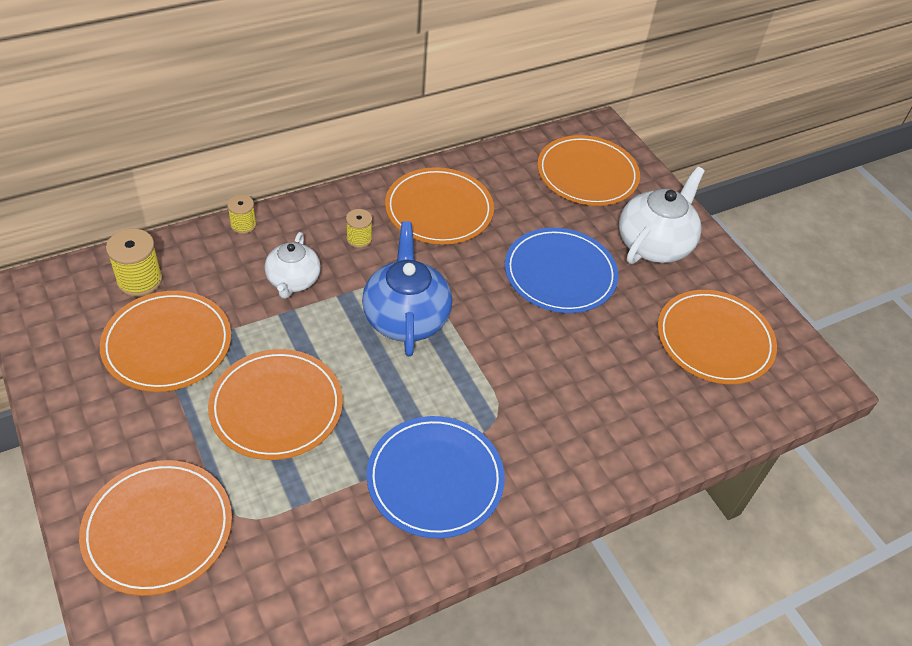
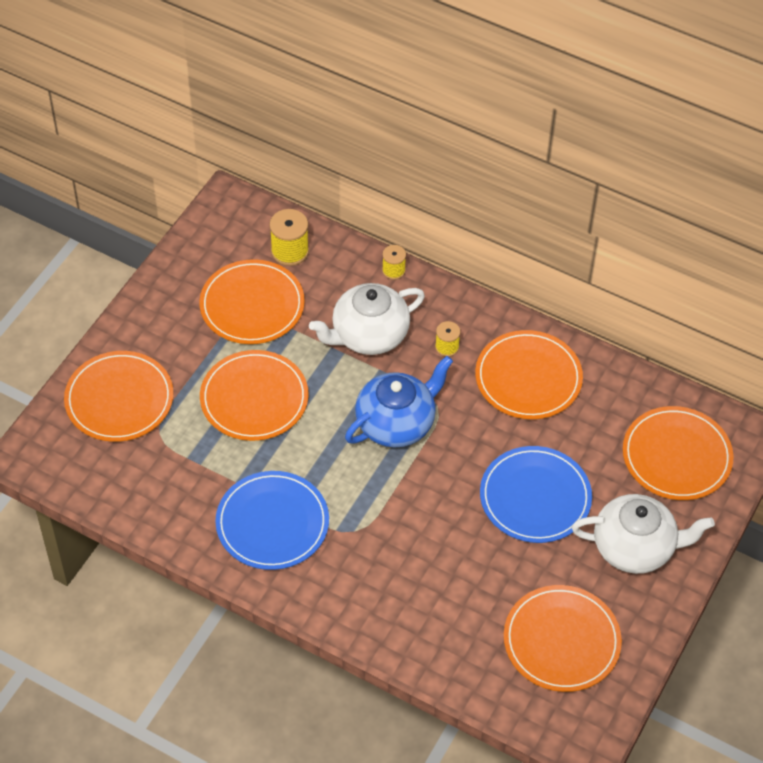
camera: 60 degrees right, 5 degrees up
white teapot [265,232,321,299] -> white teapot [309,283,425,355], size x1.57

